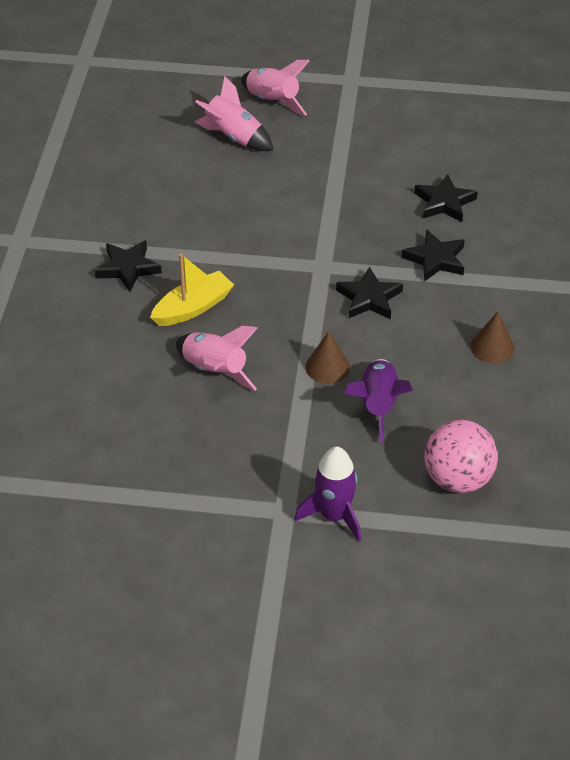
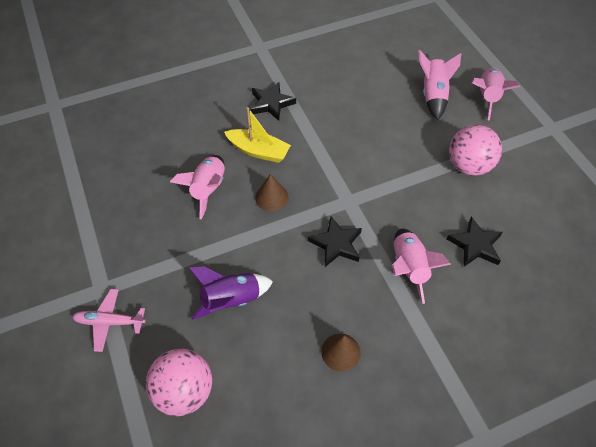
camera: 60 degrees right, 10 degrees up
purple rocket [295,446,361,542] -> pink plane [72,289,146,352]
brown cone [305,331,350,384] -> brown cone moved to [255,174,288,211]
black star [401,230,465,282] -> pink rocket [392,229,451,304]
none -> pink ball [449,125,502,176]

